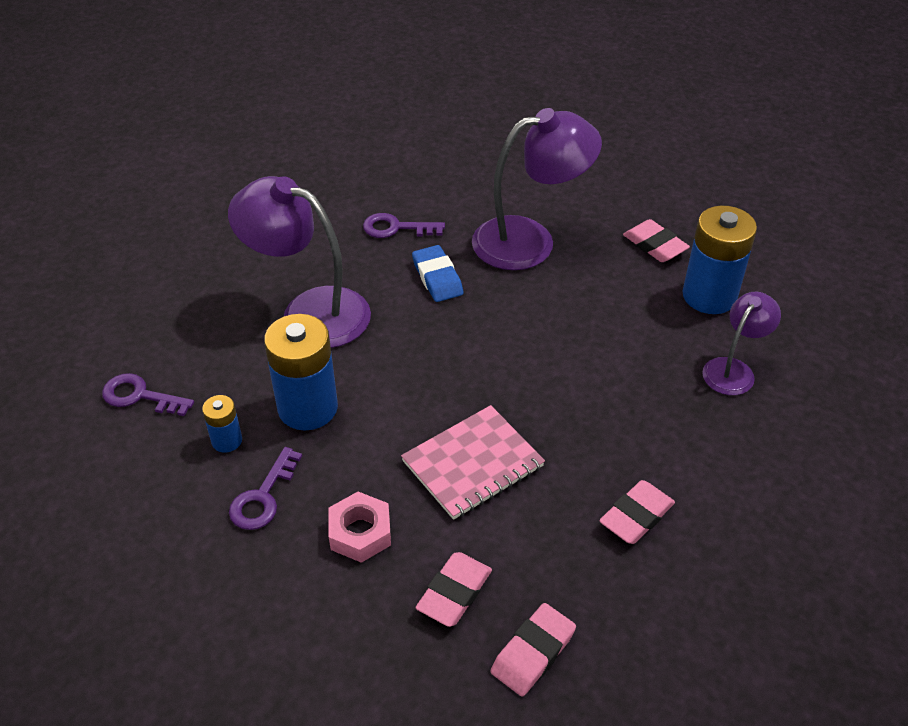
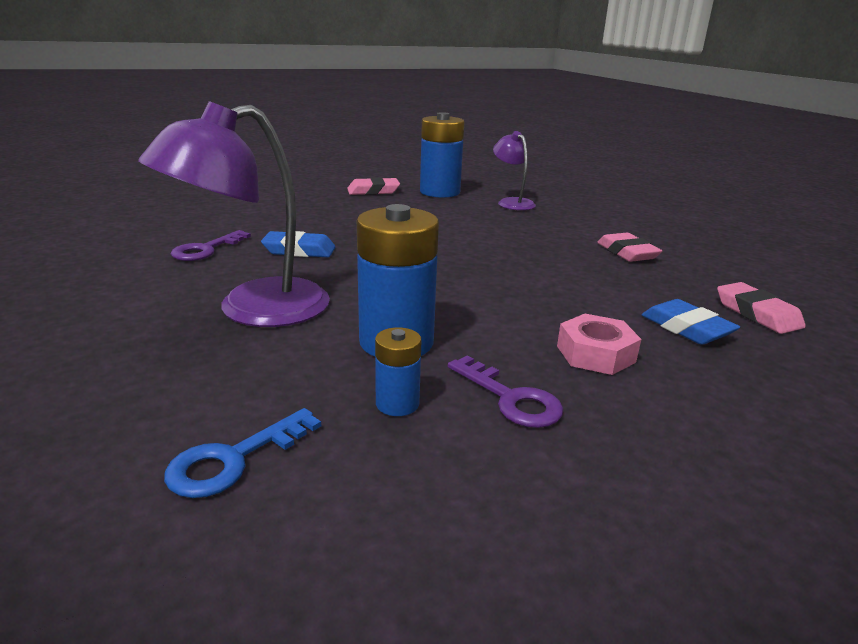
camera: 65 degrees left, 20 degrees down
purple key [102,373,194,416] -> blue key [164,408,321,498]
pink notebook [401,405,545,520] -> none
pink eraser [415,552,492,627] -> blue eraser [642,299,740,345]
purple lamp [472,108,602,270] -> none

